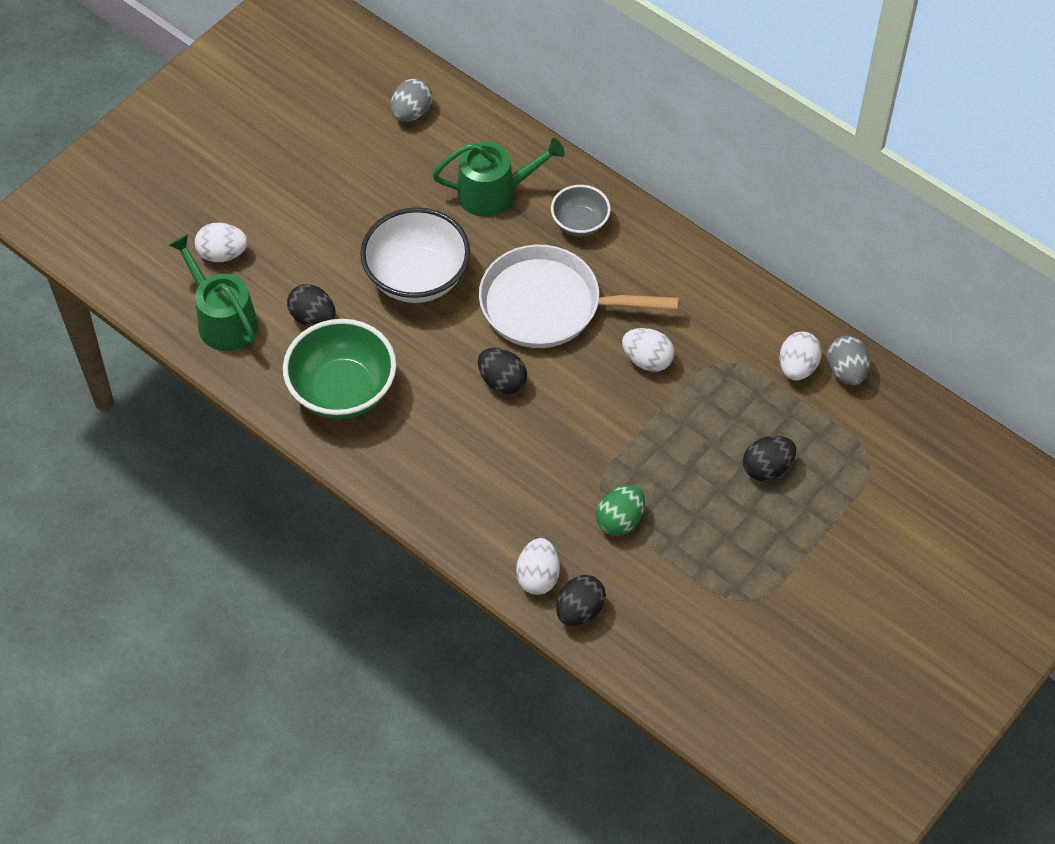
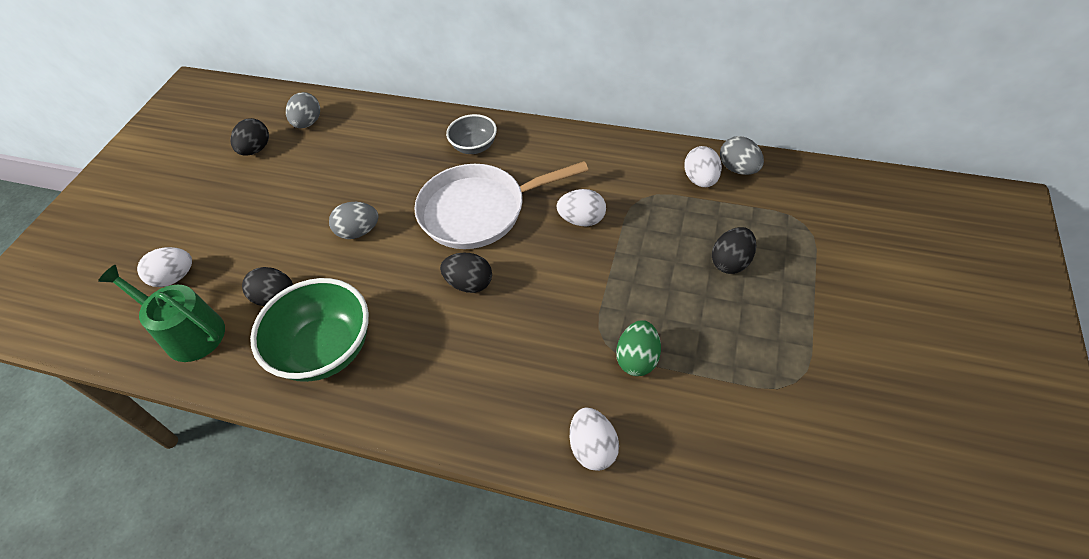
camera: 20 degrees left, 5 degrees down
white bowl [360,207,470,303] -> grey egg [329,202,379,239]
green watering can [433,138,565,217] -> none
black egg [556,575,606,626] -> black egg moved to [230,118,269,156]

